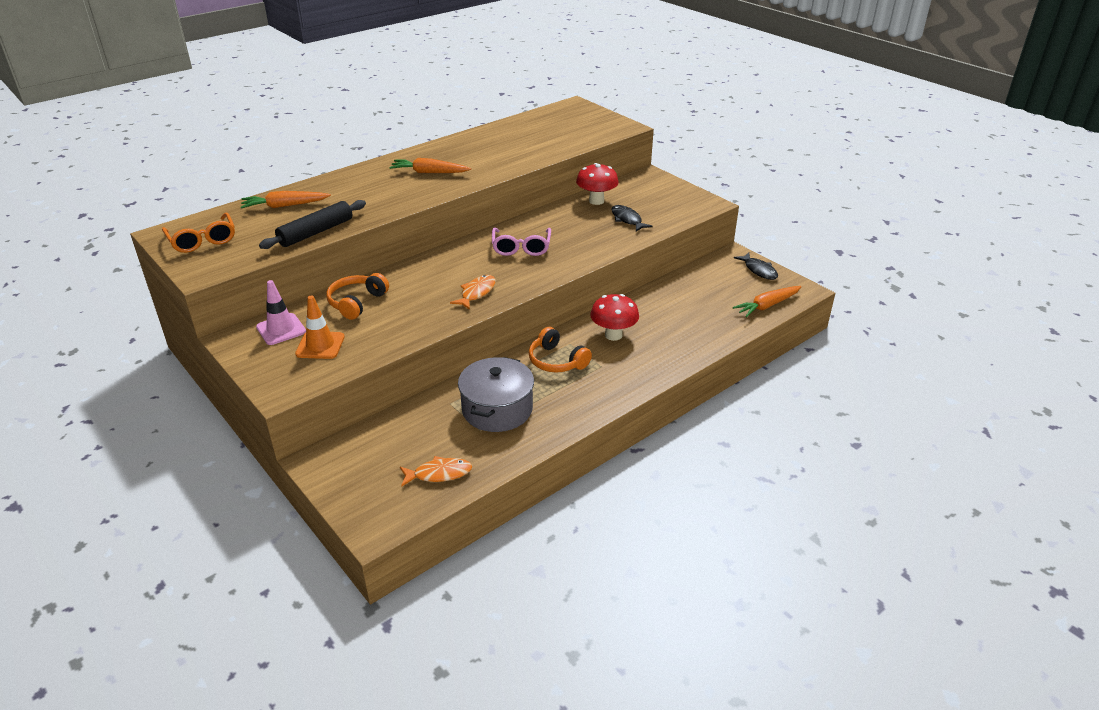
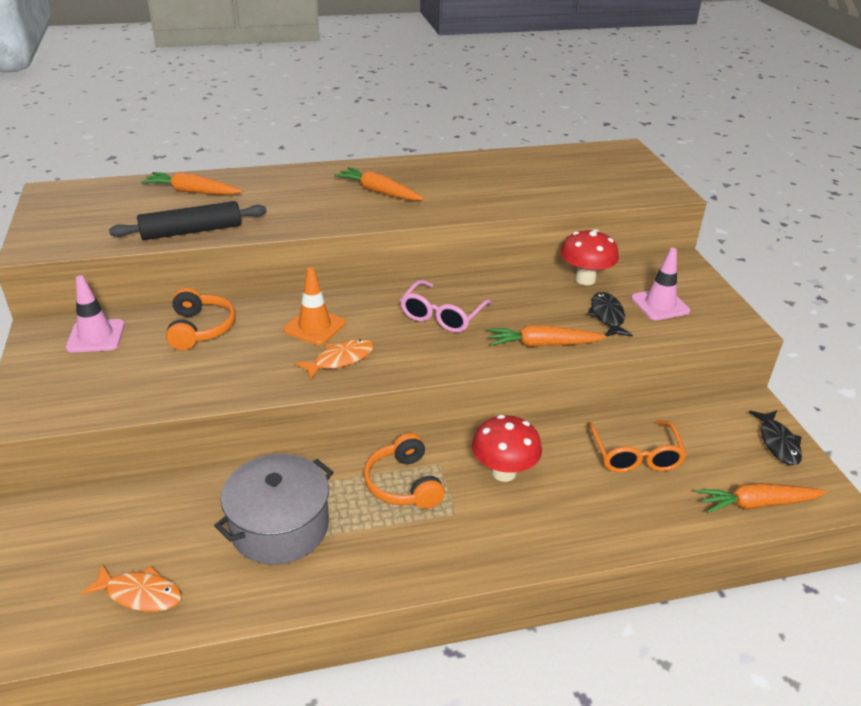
camera: 25 degrees right, 0 degrees up
orange glasses [162,213,235,253] -> orange glasses moved to [587,420,687,473]
orange traffic cone [295,296,345,359] -> orange traffic cone moved to [283,267,346,345]
orange headphones [326,273,389,320] -> orange headphones turned 120 degrees clockwise [166,288,236,350]
none -> orange carrot [487,325,606,347]
none -> pink traffic cone [631,248,690,320]

